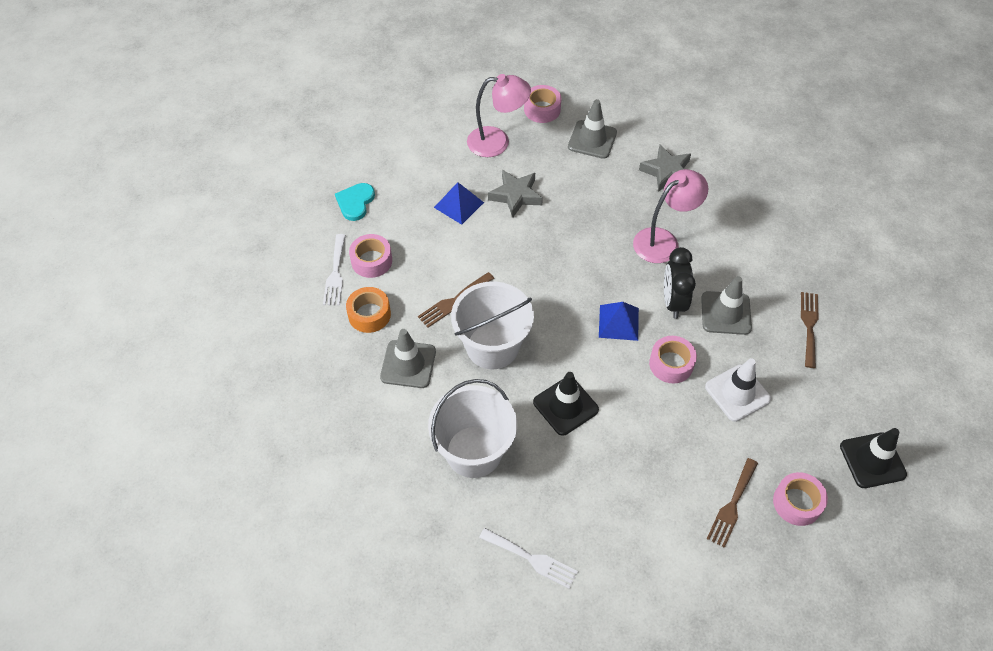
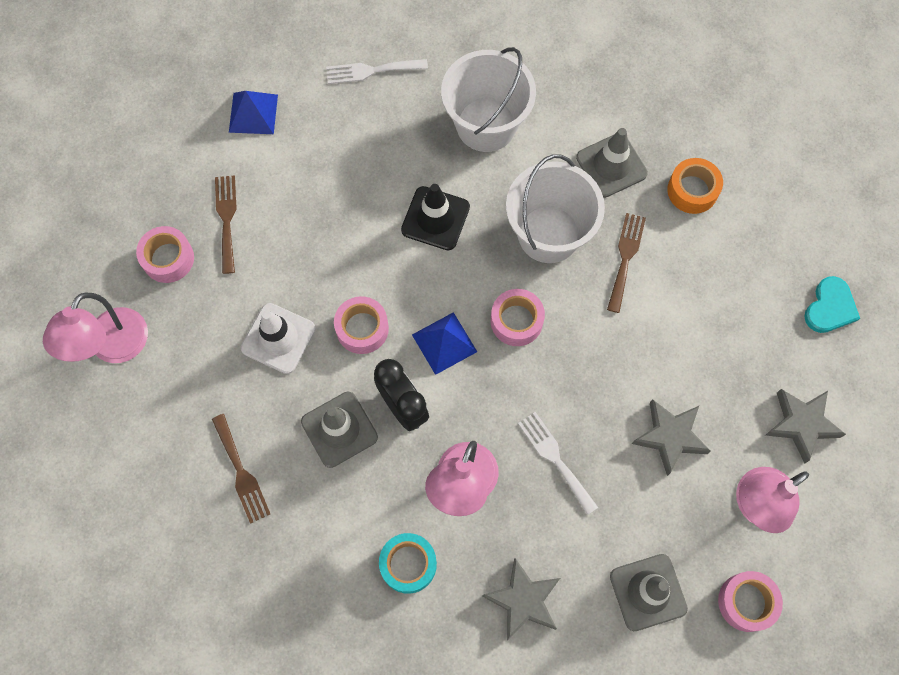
camera: 145 degrees right, 15 degrees up
white fork [323,234,346,305] -> white fork moved to [518,412,598,515]
turquoise heart [335,183,375,221] -> turquoise heart turned 45 degrees clockwise [804,276,860,333]
pink tape [349,234,392,278] -> pink tape moved to [491,289,545,346]
blue pyramid [434,182,484,225] -> blue pyramid moved to [229,91,278,134]
black traffic cone [840,428,907,488] -> pink lamp [43,293,148,363]
none -> turquoise tape [379,533,437,594]
none -> grey star [766,389,846,464]

